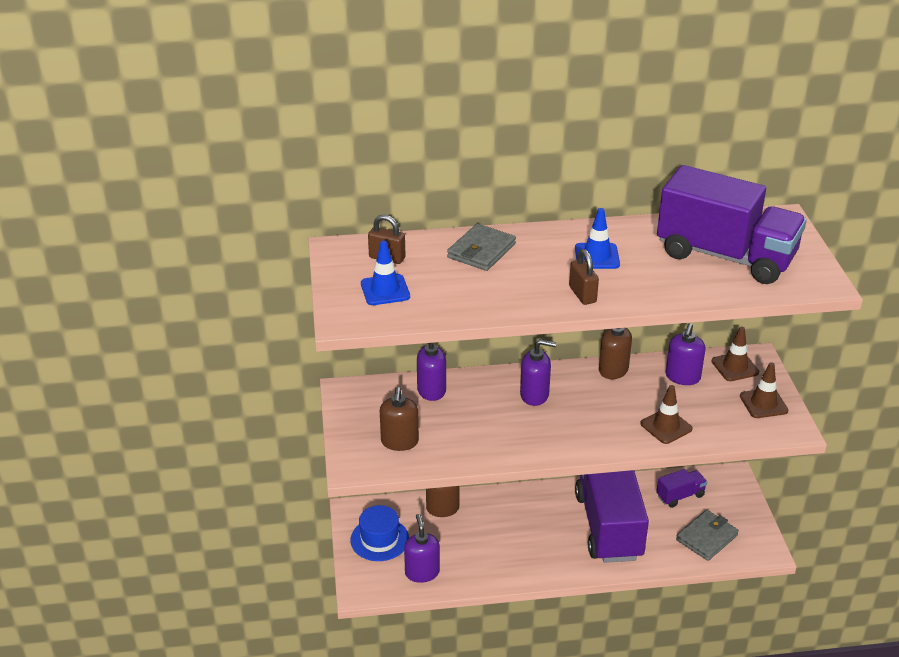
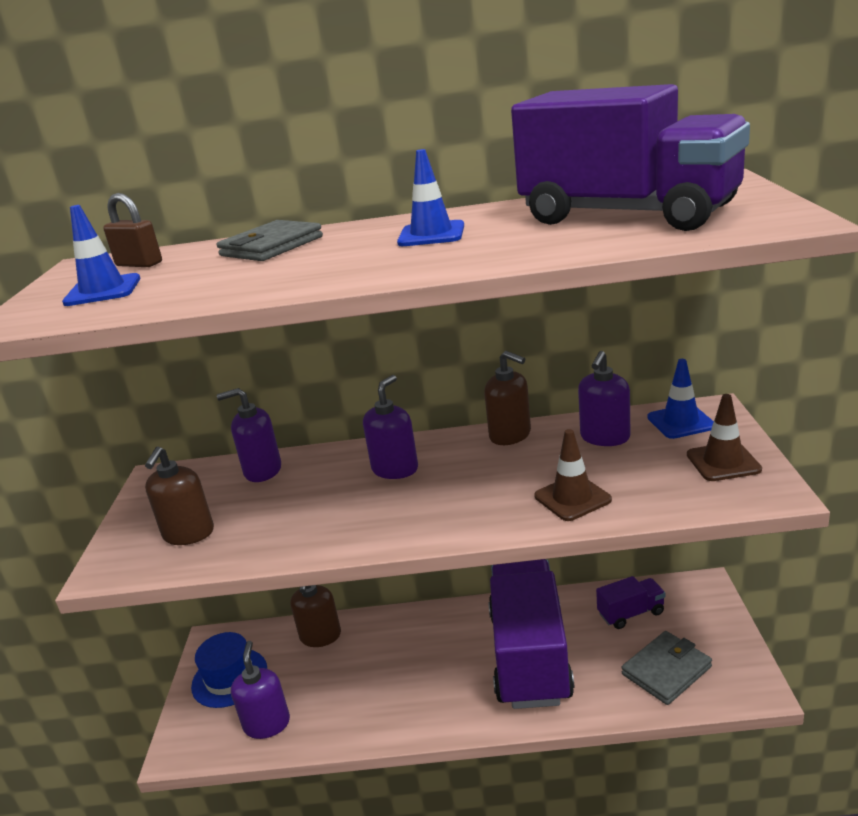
camera: 10 degrees right, 10 degrees down
purple soap dispenser [520,339,556,406] -> purple soap dispenser turned 75 degrees counterclockwise [363,375,418,479]
brown padlock [569,249,599,305] -> none
brown traffic cone [711,327,759,381] -> blue traffic cone [647,359,714,439]

